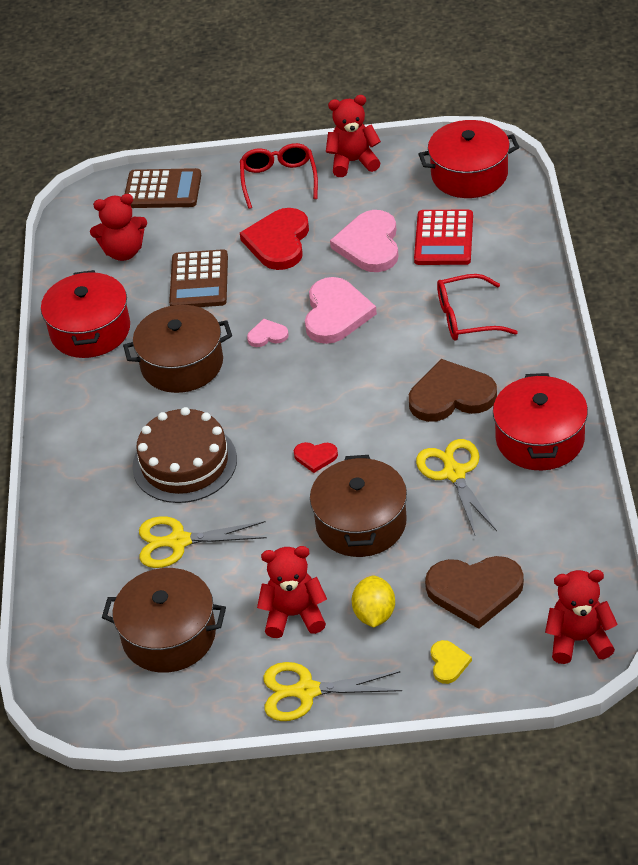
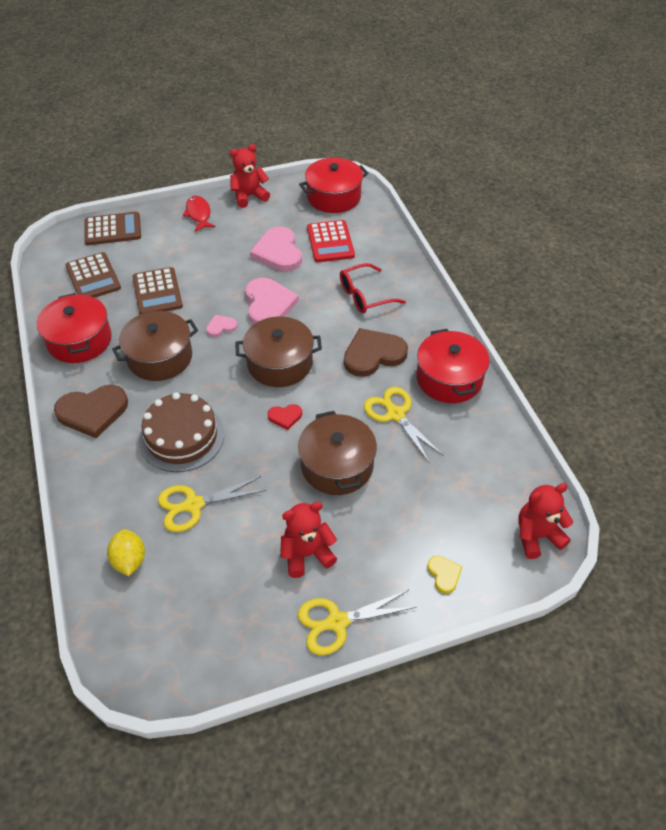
camera: 20 degrees left, 5 degrees up
red teddy bear [90,194,147,261] -> brown calculator [65,252,121,298]
brown pot [102,568,226,673] -> brown pot moved to [235,317,322,387]
red glasses [240,143,318,209] -> red fish [183,196,215,231]
red heart [240,208,309,270] -> none
yellow lemon [351,576,395,627] -> yellow lemon moved to [107,529,145,576]
brown heart [425,556,524,629] -> brown heart moved to [54,385,128,438]

